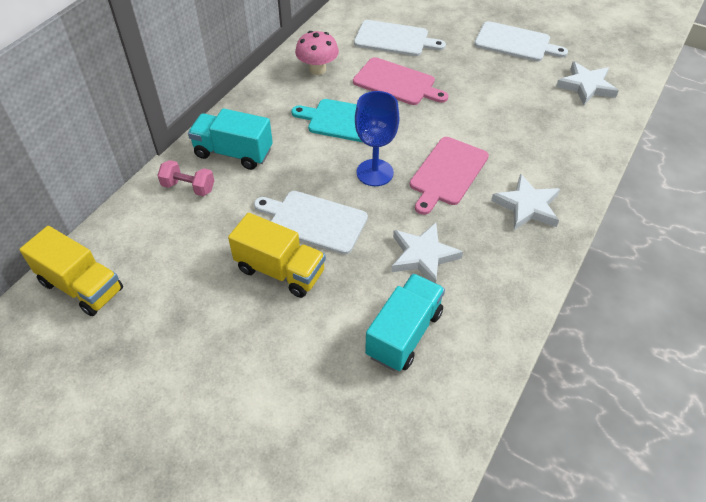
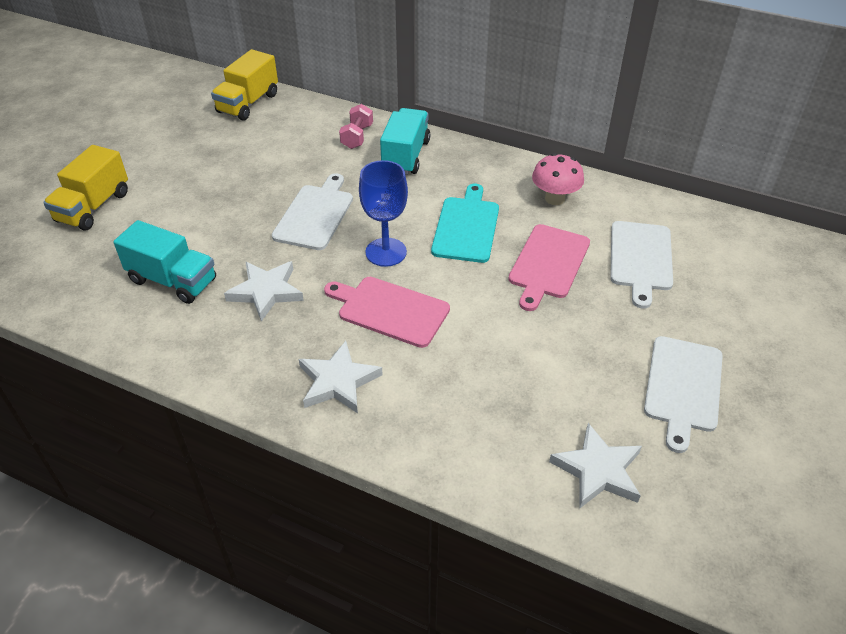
camera: 85 degrees right, 5 degrees down
yellow truck [228,213,326,298] -> yellow truck moved to [43,145,128,231]

